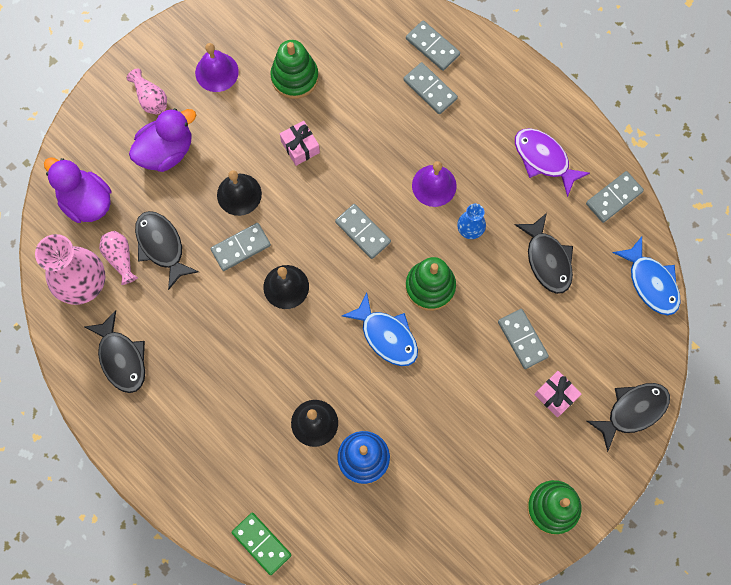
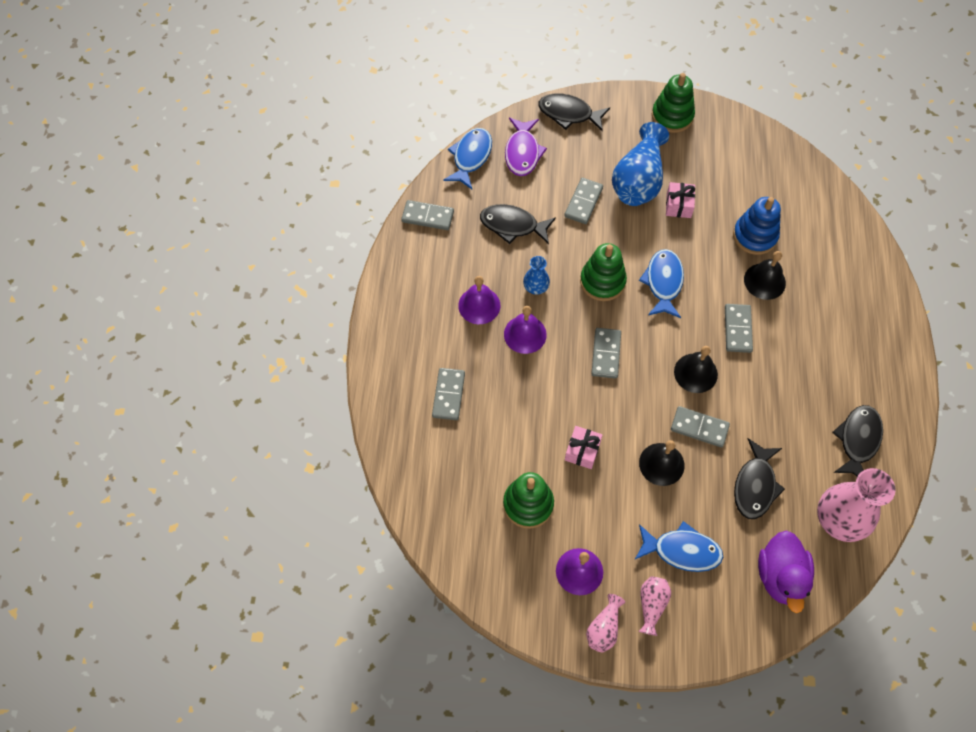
camera: 130 degrees left, 10 degrees down
pink vase [99,231,138,285] -> pink vase moved to [586,594,625,653]
purple duck [129,108,196,172] -> blue fish [635,521,723,572]
green domino [231,513,292,575] -> none
grey domino [406,20,460,71] -> grey domino moved to [725,304,753,353]
black fish [514,213,573,294] -> black fish turned 105 degrees counterclockwise [480,204,556,244]
purple fish [515,128,590,197] -> purple fish moved to [505,118,547,176]
pink gift [534,371,581,417] -> pink gift moved to [666,182,695,218]
none -> purple bell [458,276,500,324]
none -> blue vase [612,122,669,206]

